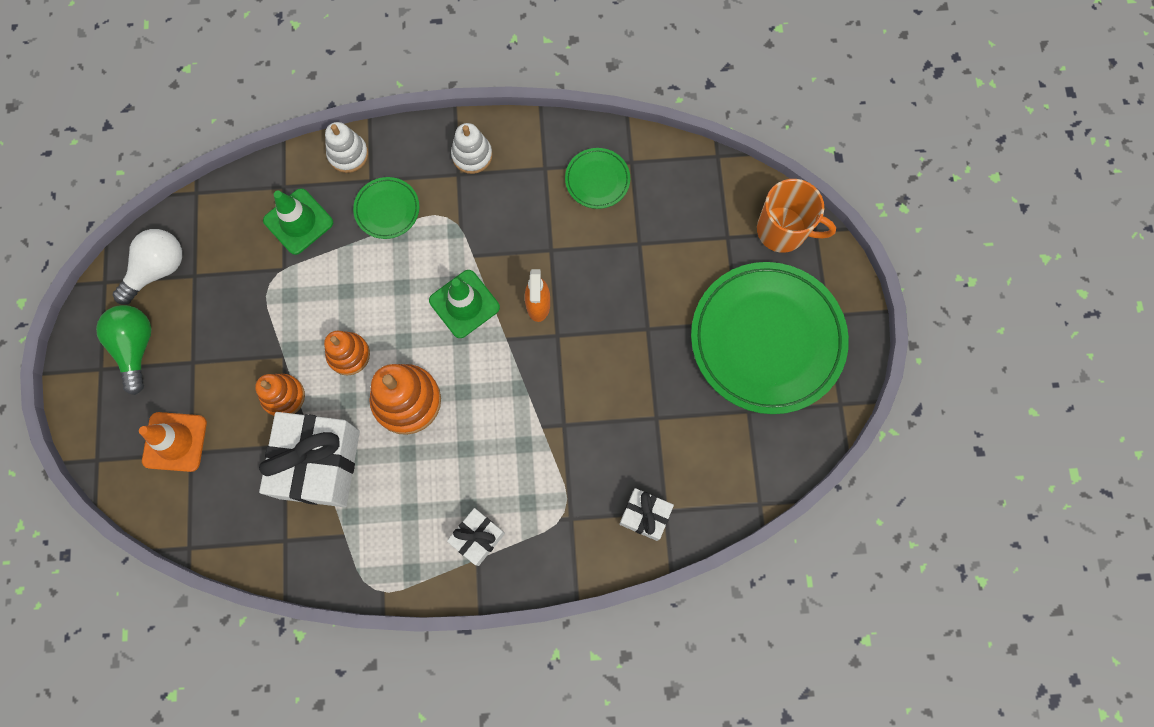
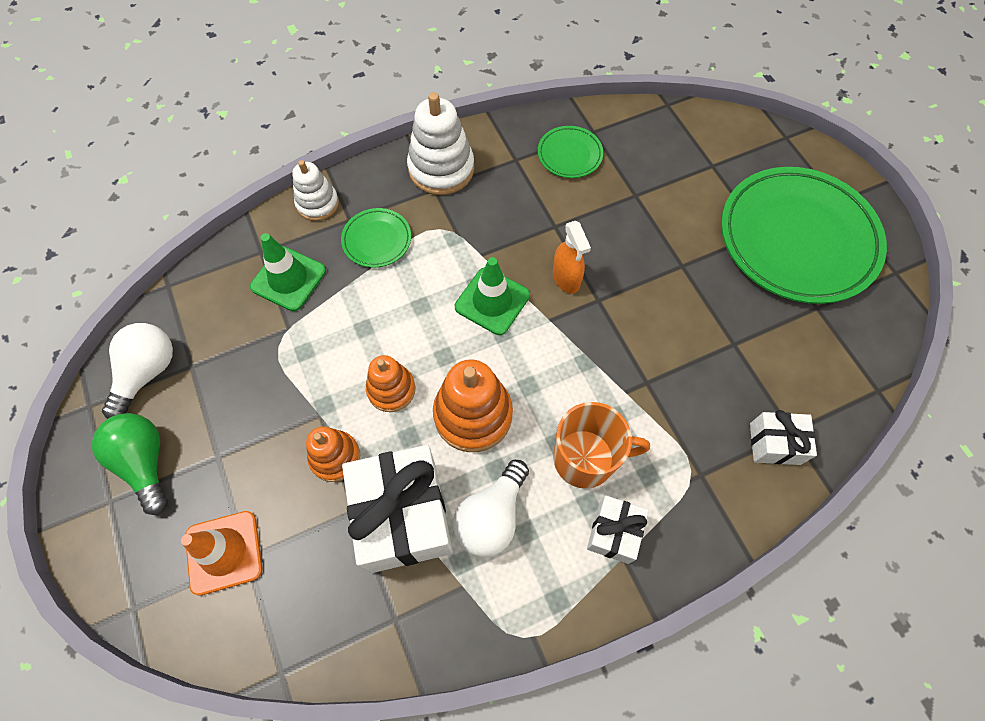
camera: 20 degrees left, 10 degrees down
white stacking toy [451,123,492,174] -> white stacking toy [407,92,474,195], size x1.59
orange mug [757,179,836,253] -> orange mug moved to [553,402,650,489]
none -> white light bulb [453,460,529,557]

